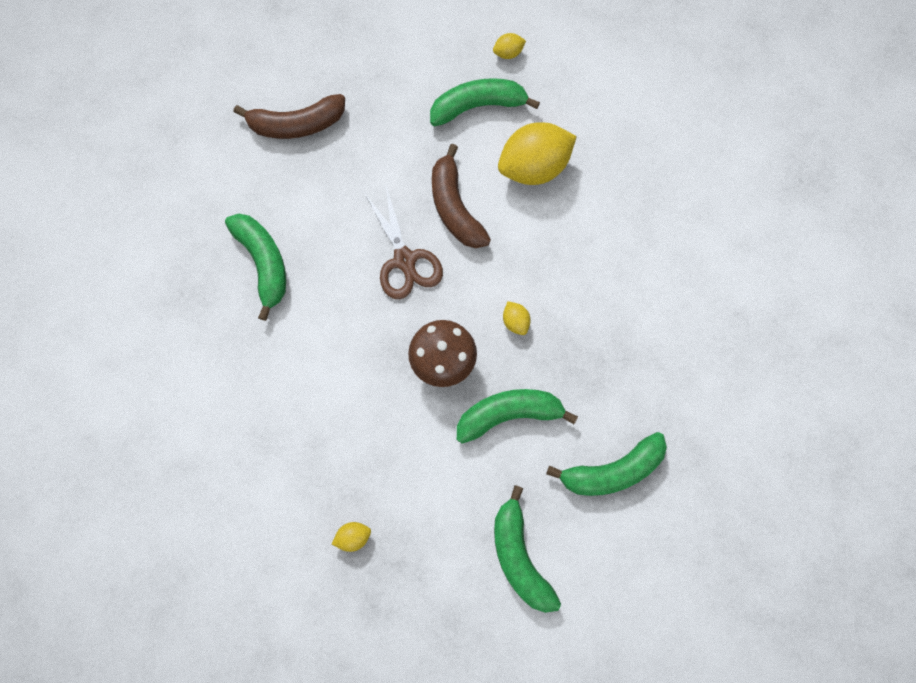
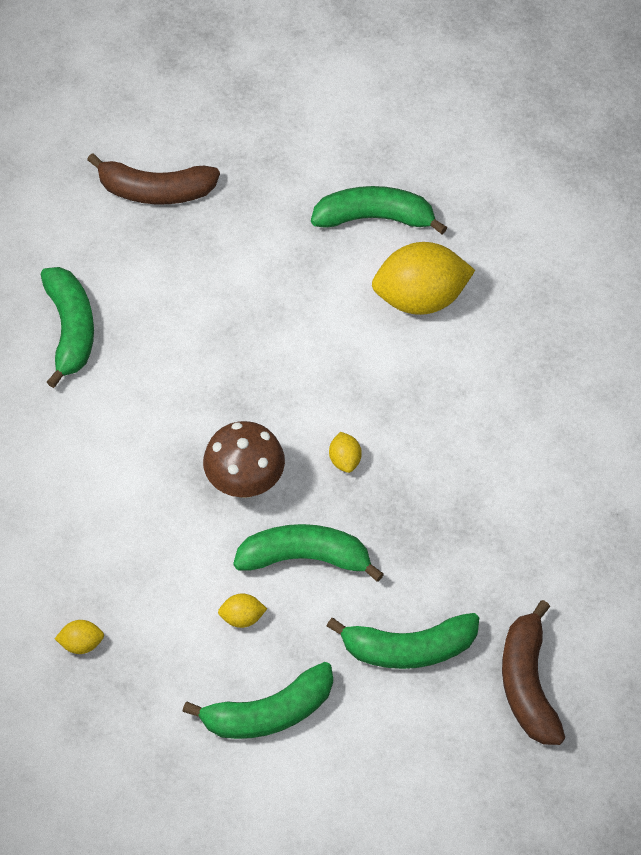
camera: 15 degrees right, 15 degrees down
brown scissors [365,186,443,299] -> none
brown banana [432,144,491,248] -> brown banana moved to [502,600,565,745]
yellow lemon [493,33,526,59] -> yellow lemon moved to [218,594,267,628]
green banana [494,485,561,613] -> green banana turned 105 degrees counterclockwise [182,662,333,739]

